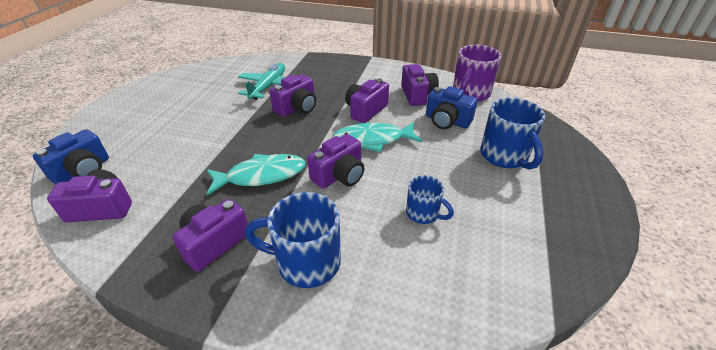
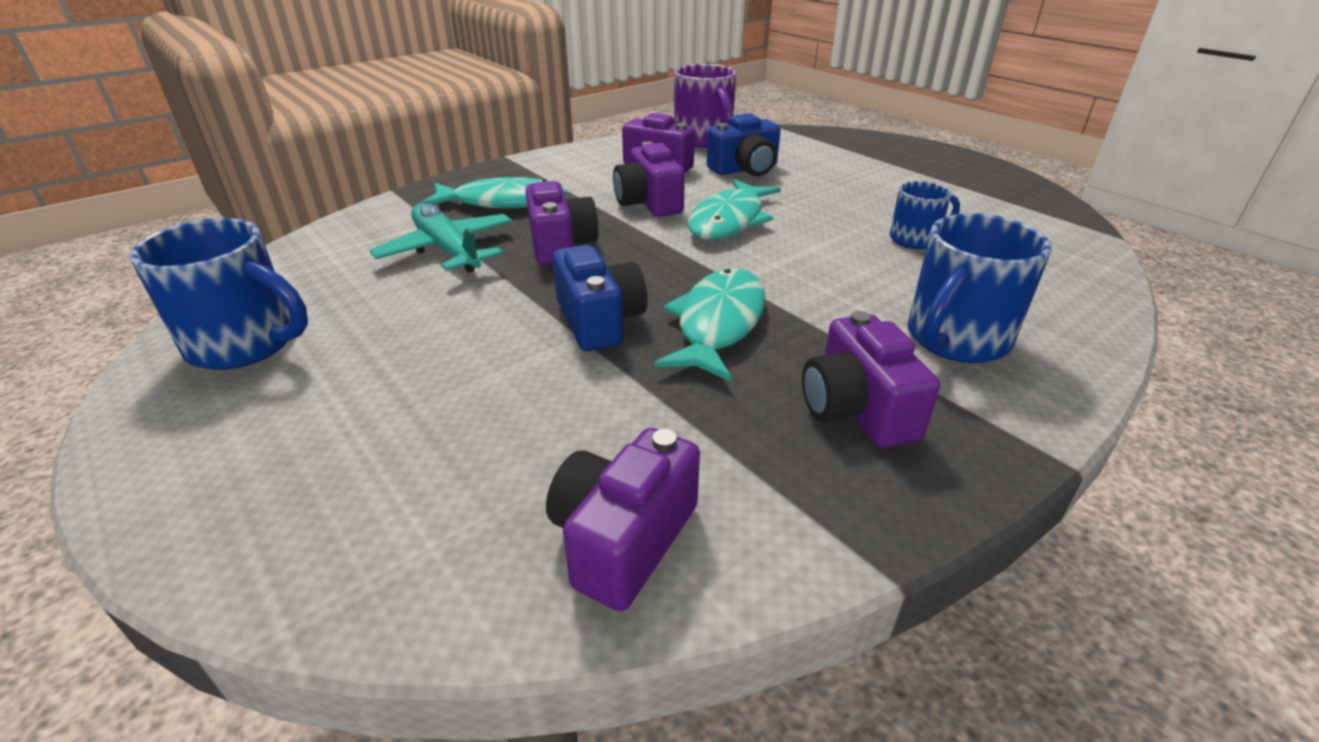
camera: 55 degrees left, 5 degrees down
blue camera [33,129,109,184] -> blue camera moved to [552,245,647,351]
purple camera [307,134,364,189] -> none
blue mug [480,98,545,170] -> blue mug moved to [129,218,308,370]
none -> turquoise fish [421,177,567,208]

